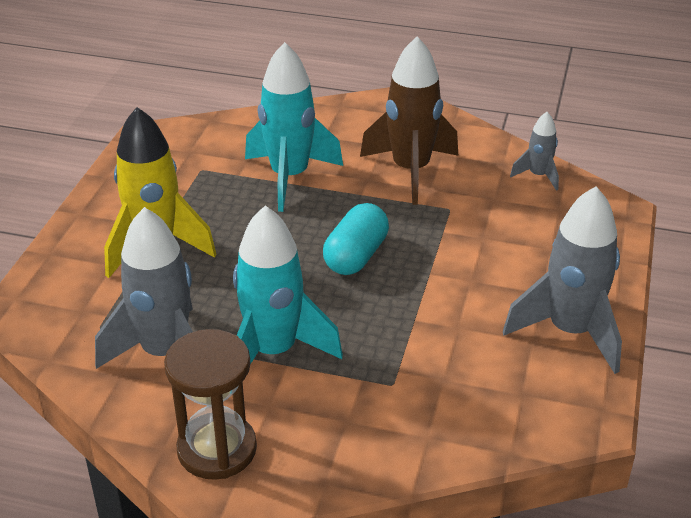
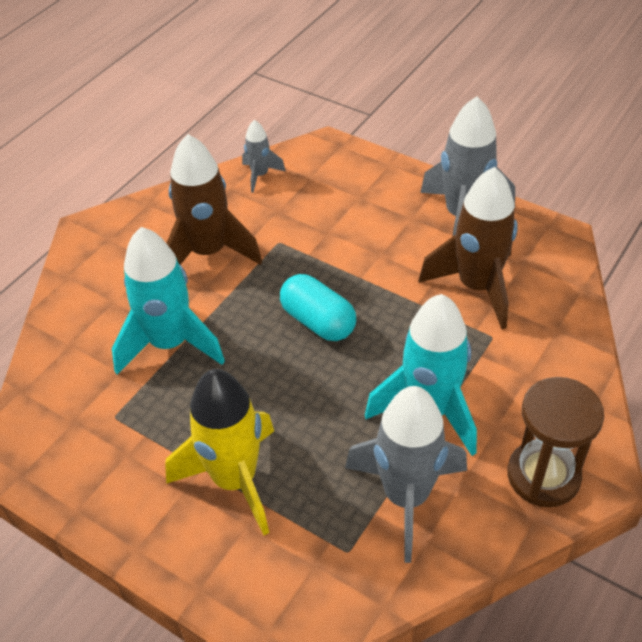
camera: 70 degrees left, 10 degrees up
none -> brown rocket [418,167,518,329]

